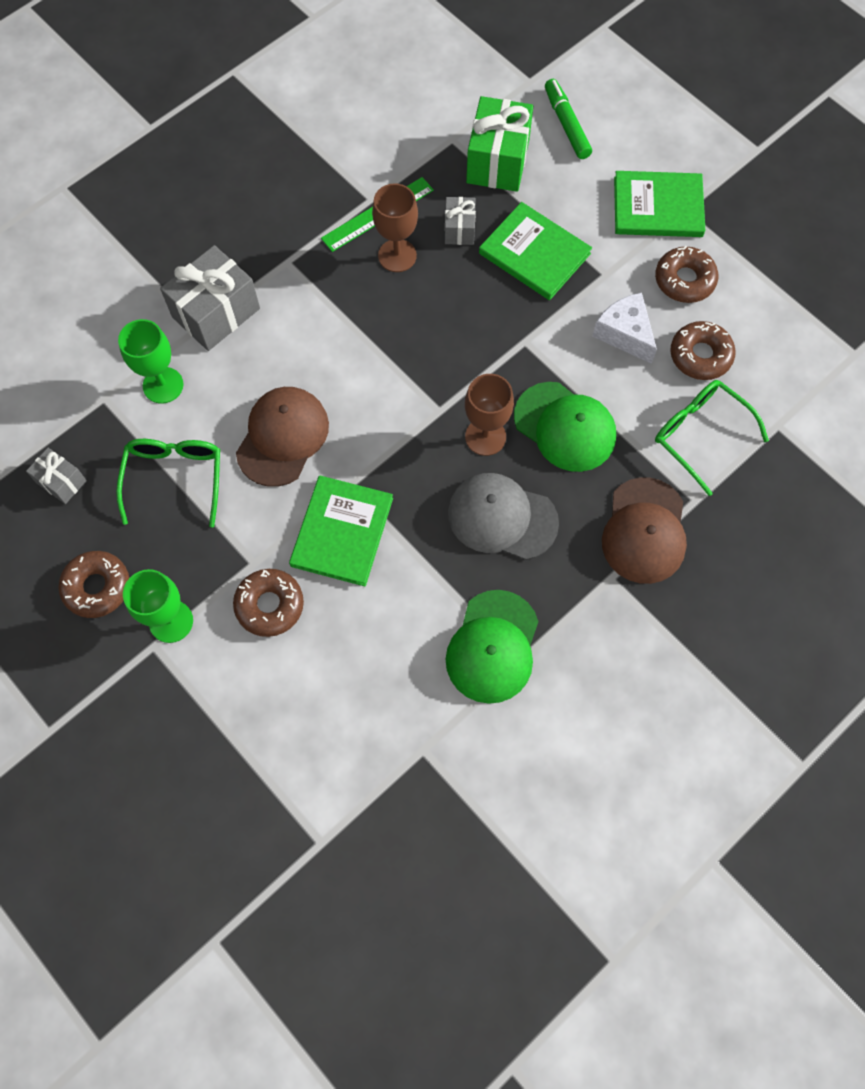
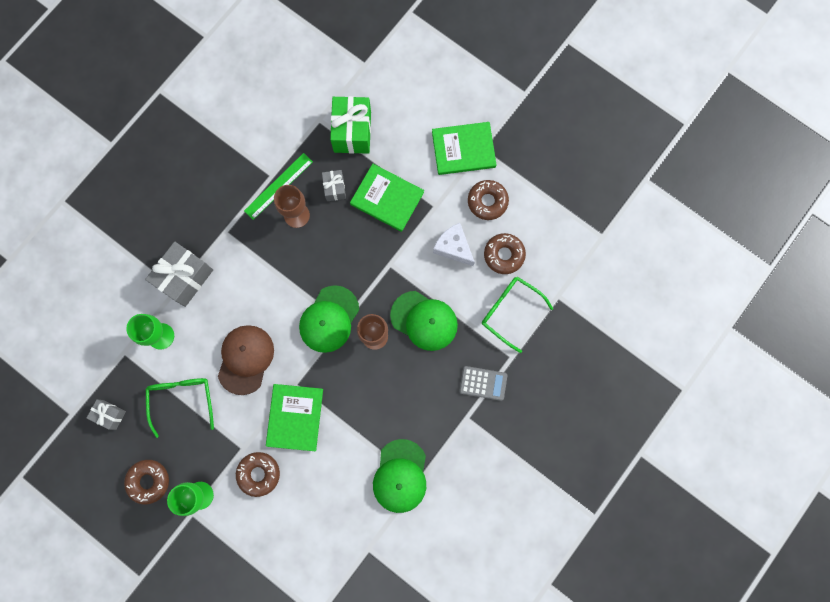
camera: 10 degrees left, 10 degrees up
grey cap [448,473,559,560] -> none
green marker [545,79,592,159] -> none
brown cap [602,477,687,584] -> grey calculator [459,366,508,401]
none -> green cap [299,285,359,353]

